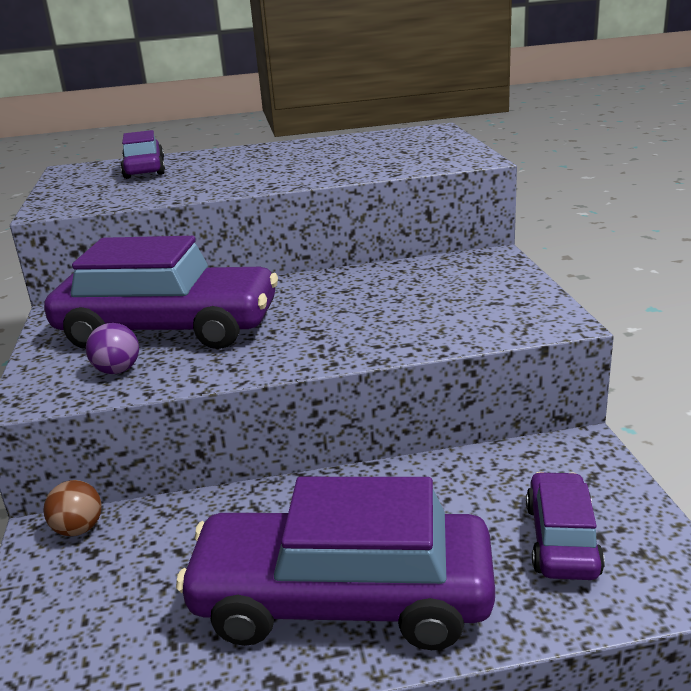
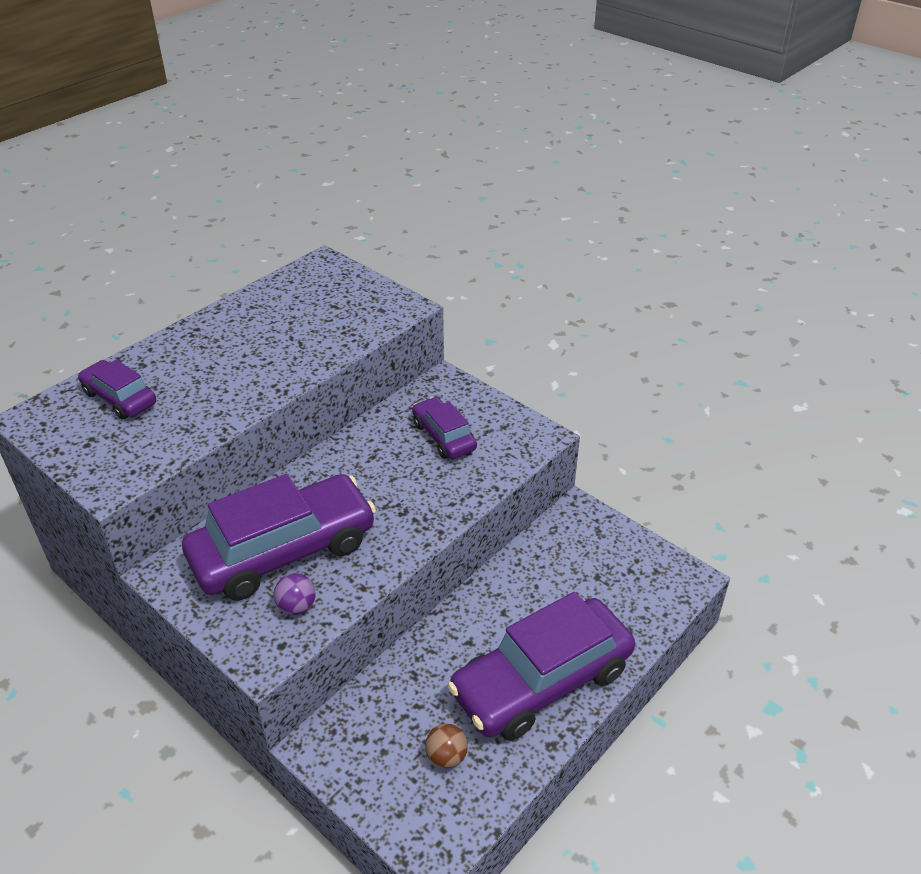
camera: 40 degrees left, 15 degrees up
brown ball [44,480,102,536] -> brown ball moved to [425,724,468,768]
purple car [526,472,605,580] -> purple car moved to [412,397,477,459]

